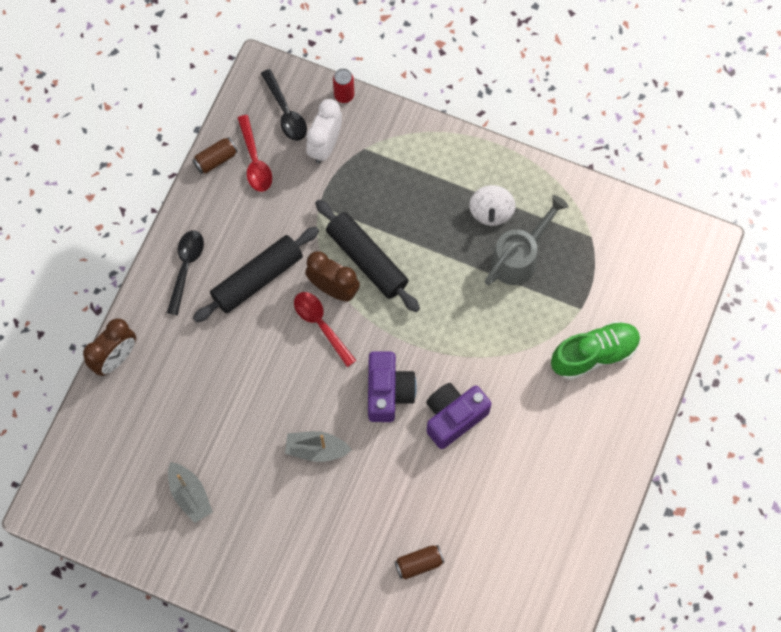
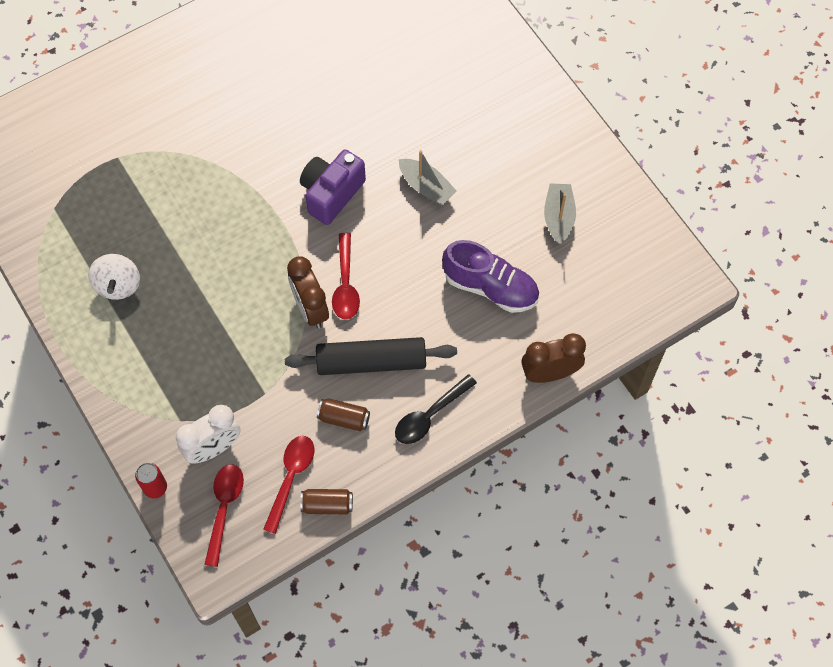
camera: 145 degrees left, 5 degrees down
black spoon [261,69,307,141] -> red spoon [204,464,244,567]
black rolling pin [315,199,420,312] -> none
brown can [395,545,444,580] -> brown can moved to [317,399,370,431]
purple camera [426,383,492,449] -> none
white spinning top [469,185,515,226] -> white spinning top turned 135 degrees clockwise [88,254,140,300]
grey watering can [485,195,569,285] -> none
green shoe [551,321,640,380] -> none
none -> purple shoe [442,240,539,313]

